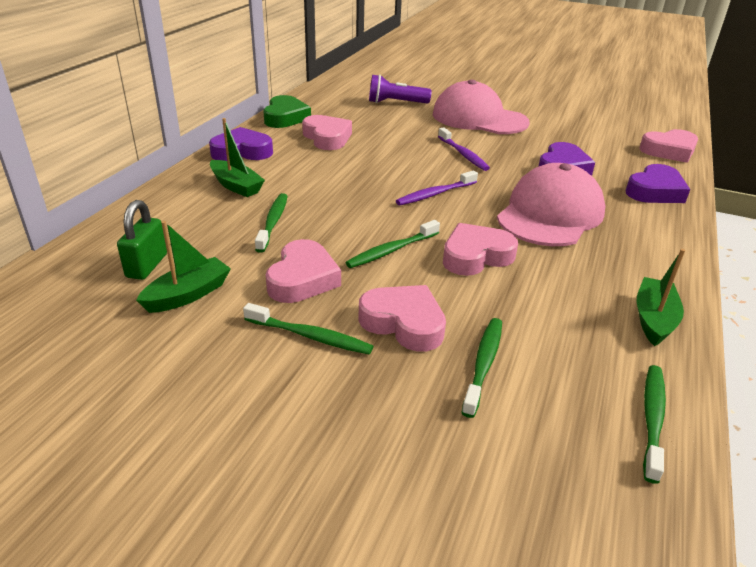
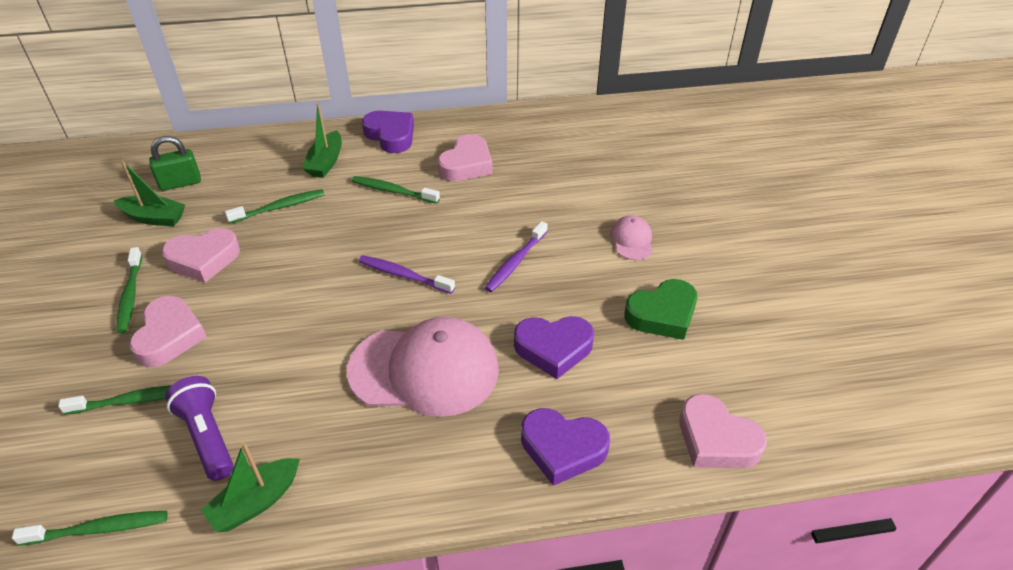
camera: 60 degrees right, 10 degrees up
green heart [263,95,311,128] -> green heart moved to [624,279,697,340]
green toothbrush [345,220,440,268] -> green toothbrush moved to [352,176,440,204]
purple flashlight [369,74,432,104] -> purple flashlight moved to [165,376,234,481]
pink cap [433,80,530,134] -> pink cap [610,215,653,260], size x0.44
pink heart [443,223,518,276] -> none
green boat [636,249,685,346] -> green boat turned 150 degrees clockwise [201,442,300,532]

